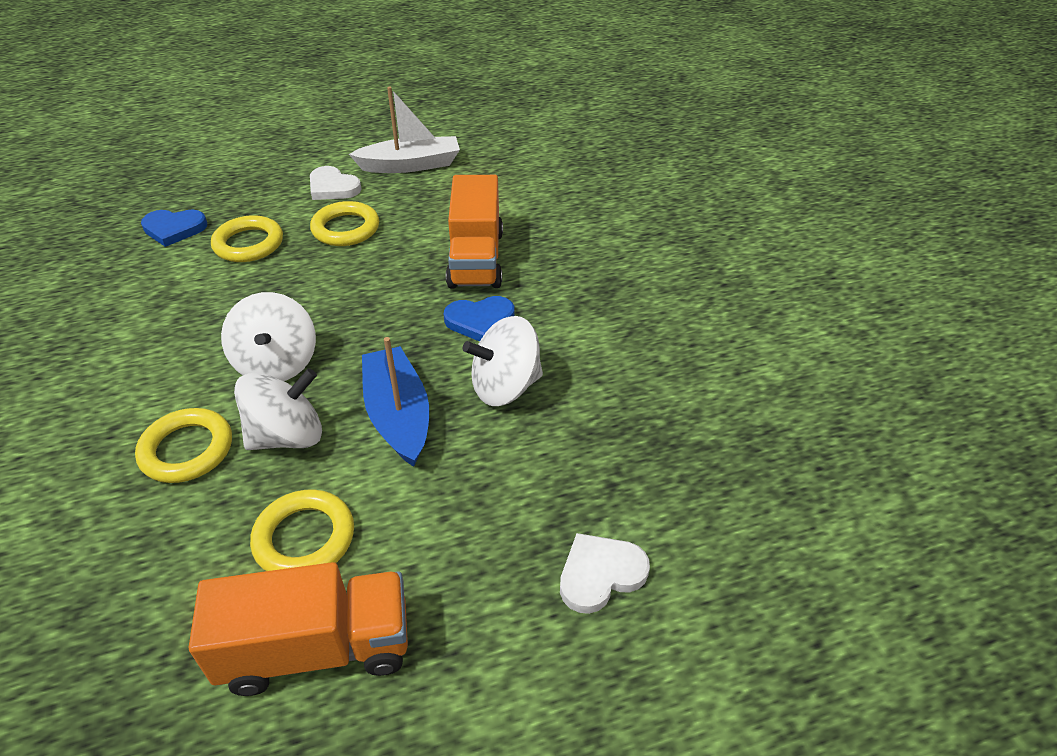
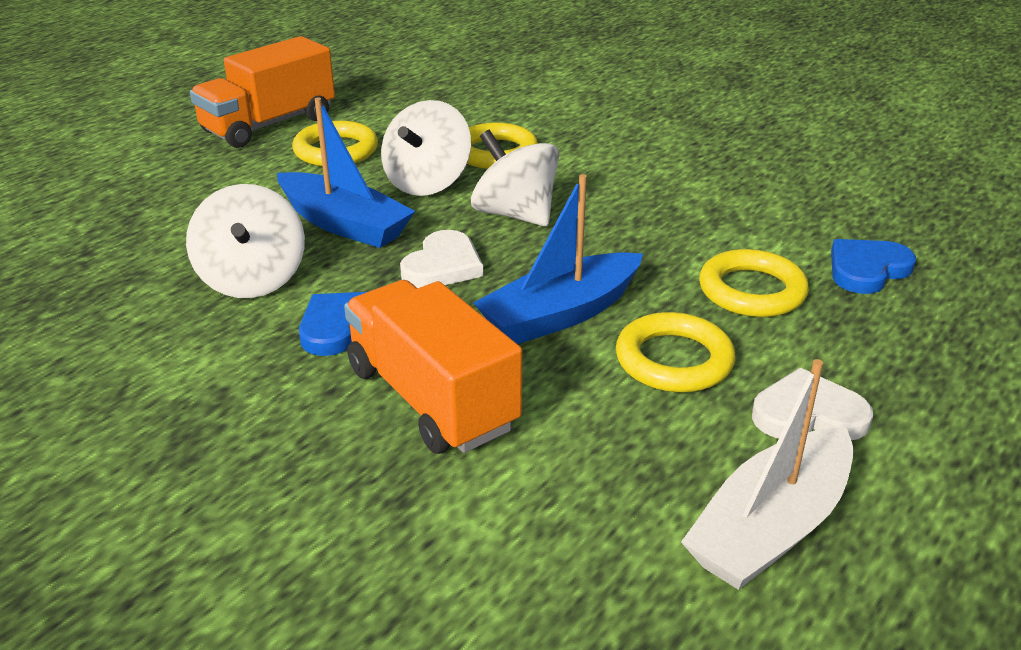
camera: 145 degrees right, 10 degrees down
white spinning top [463,316,543,406] -> white spinning top turned 135 degrees clockwise [186,184,305,298]
white heart [560,533,650,614] -> white heart moved to [400,230,483,288]
none -> blue boat [473,174,643,344]

